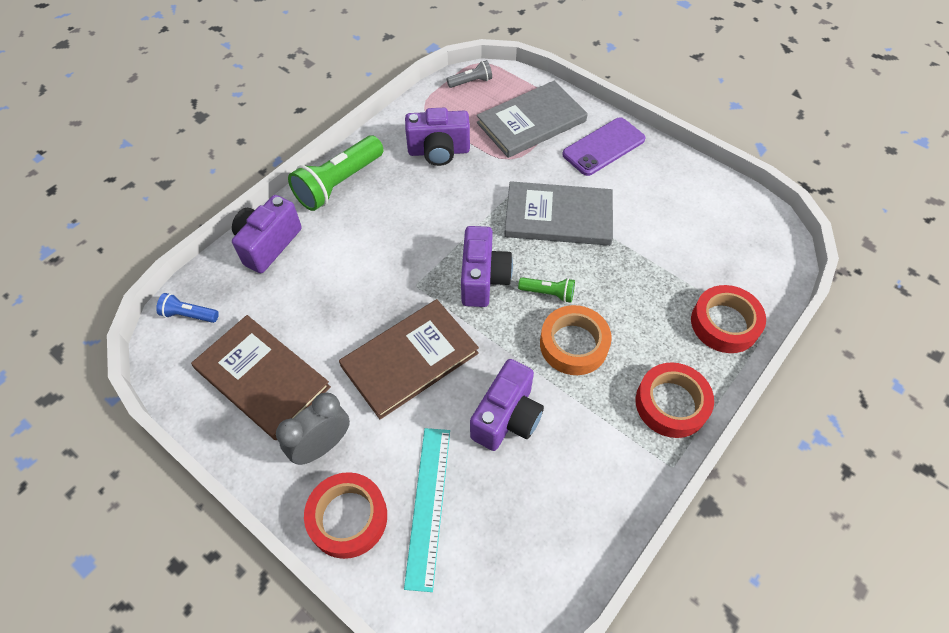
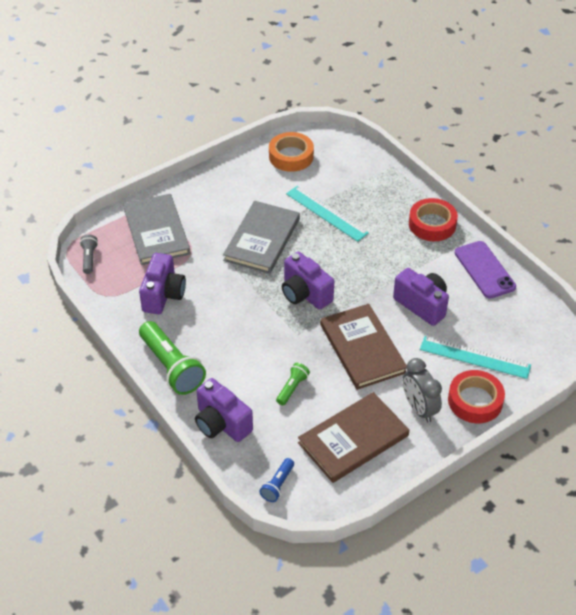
camera: 75 degrees left, 10 degrees down
purple camera [461,226,513,307] -> purple camera turned 150 degrees counterclockwise [282,252,334,310]
green flashlight [518,277,575,303] -> green flashlight moved to [276,363,310,405]
orange tape [540,305,612,375] -> orange tape moved to [269,132,314,172]
purple phone [562,117,646,176] -> purple phone moved to [455,241,516,299]
red tape [691,285,766,353] -> none
none -> turquoise ruler [286,186,369,242]

